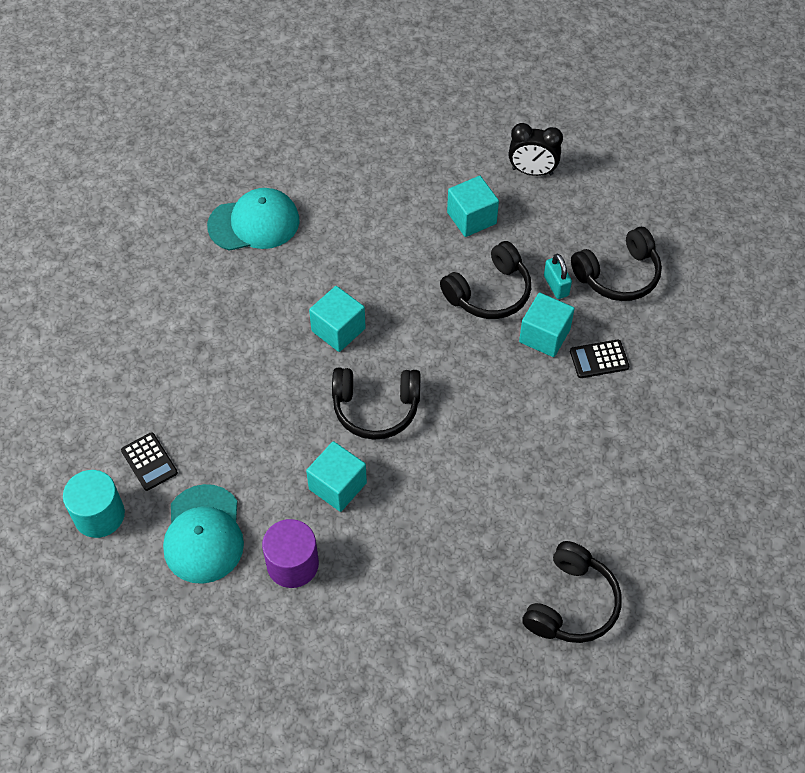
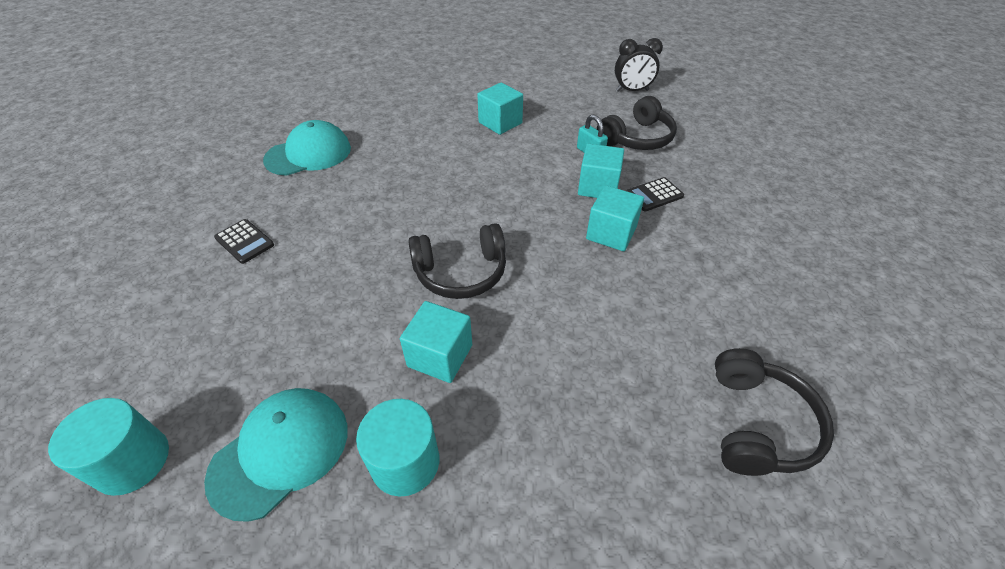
camera: 15 degrees left, 10 degrees down
black calculator [121,432,178,491] -> black calculator moved to [214,219,274,264]
turquoise cap [163,484,244,584] -> turquoise cap turned 120 degrees counterclockwise [204,388,347,522]
purple cylinder [262,519,319,588] -> turquoise cylinder [356,399,439,496]
turquoise cube [309,286,366,352] -> turquoise cube moved to [586,185,644,251]
black headphones [440,241,531,319] -> none
black clock [509,123,563,176] -> black clock moved to [615,38,663,92]

